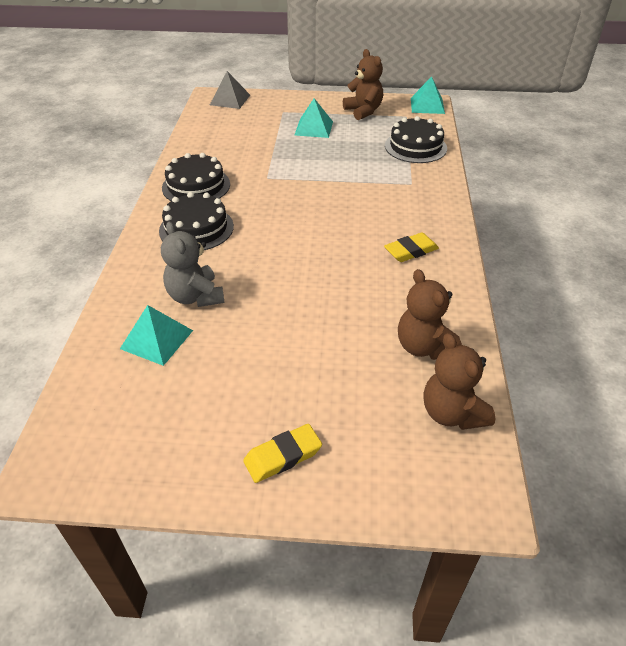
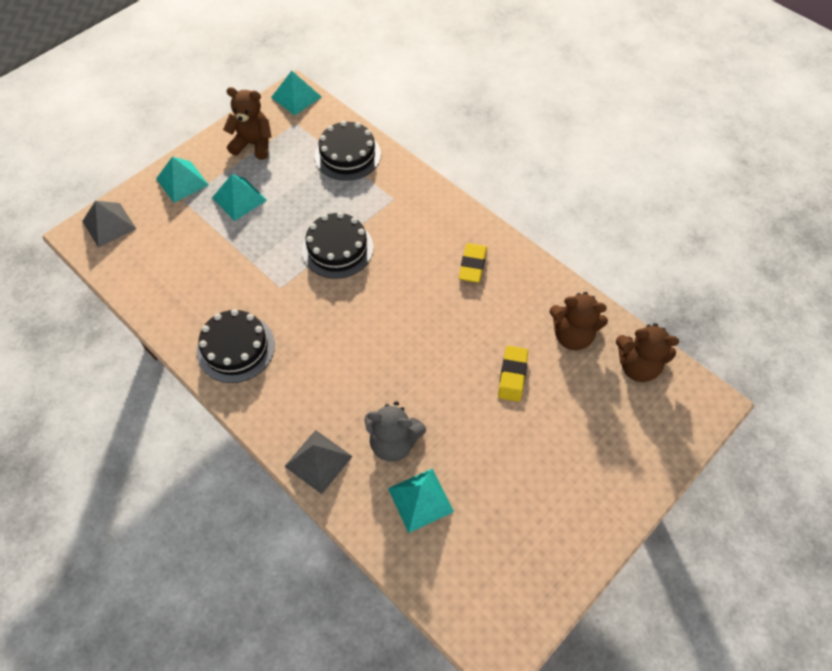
camera: 50 degrees left, 15 degrees up
black cake [159,192,234,250] -> black cake moved to [302,212,373,279]
yellow eraser [243,424,322,483] -> yellow eraser moved to [498,346,528,402]
none -> turquoise pyramid [156,157,209,203]
none -> grey pyramid [284,430,353,494]

